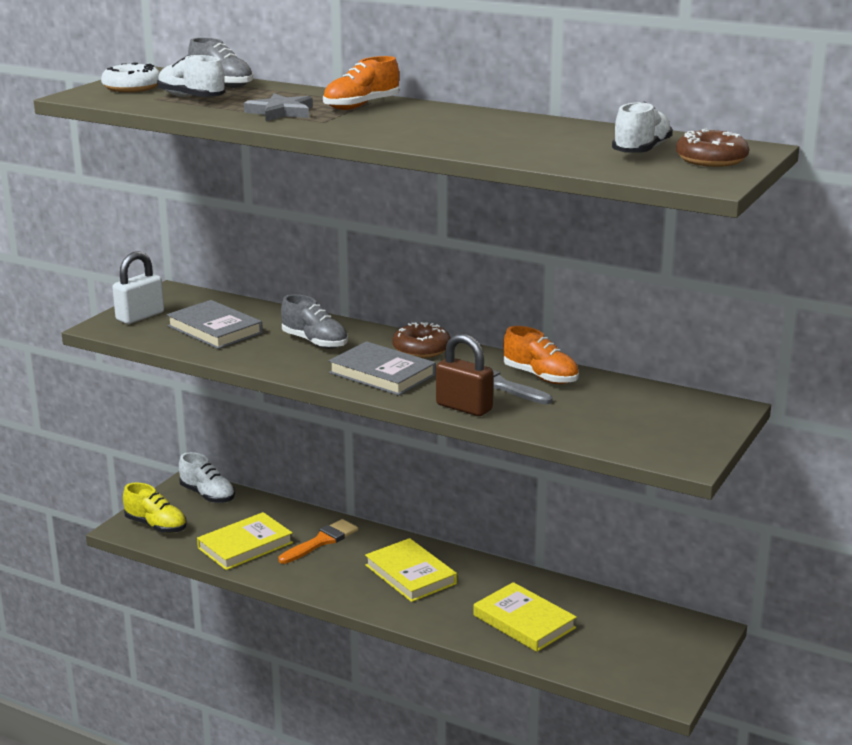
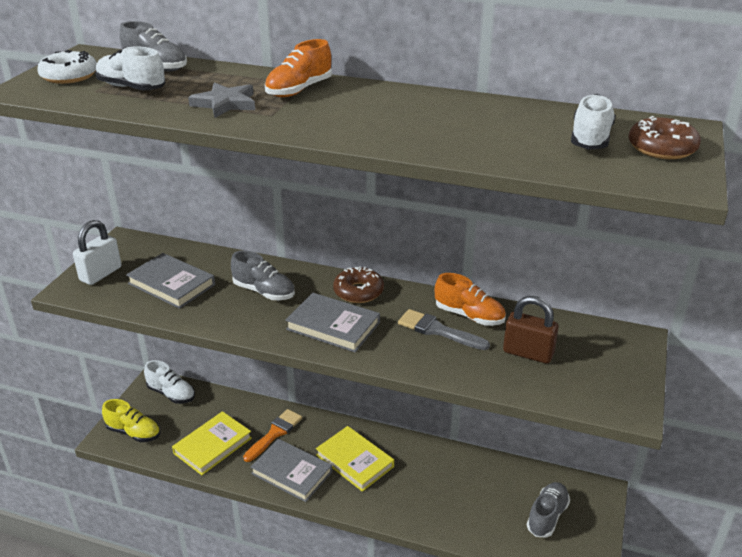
camera: 10 degrees left, 10 degrees up
brown padlock [436,334,493,416] -> brown padlock moved to [503,296,559,364]
yellow book [474,582,577,652] -> none
none -> grey book [250,439,332,502]
none -> grey shoe [527,482,570,538]

